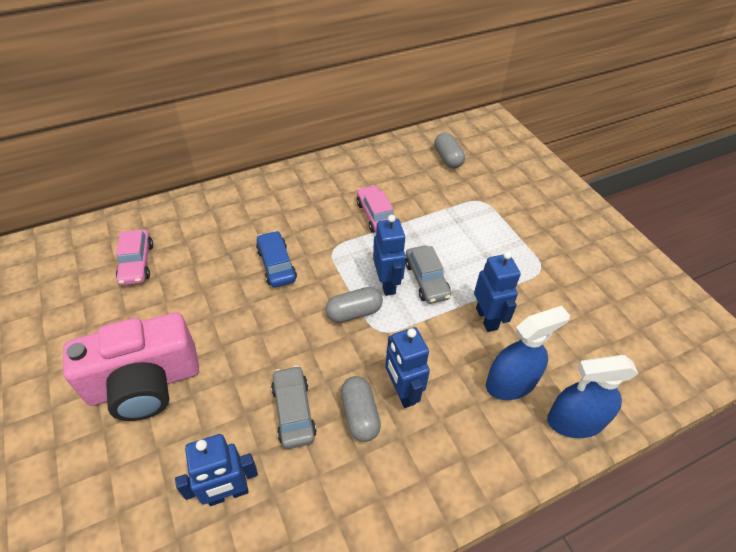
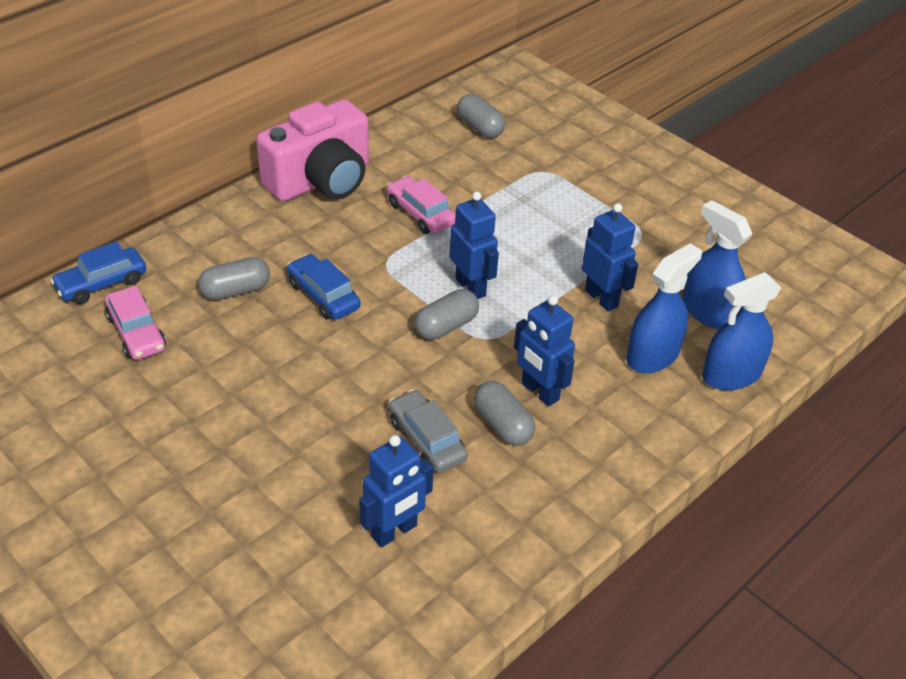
camera: 20 degrees left, 5 degrees down
pink camera [63,313,199,421] -> pink camera moved to [256,99,369,201]
grey car [405,245,451,304] -> none
none -> blue car [50,241,146,304]
none -> grey capsule [198,257,270,300]
none -> blue spray bottle [682,200,752,329]

